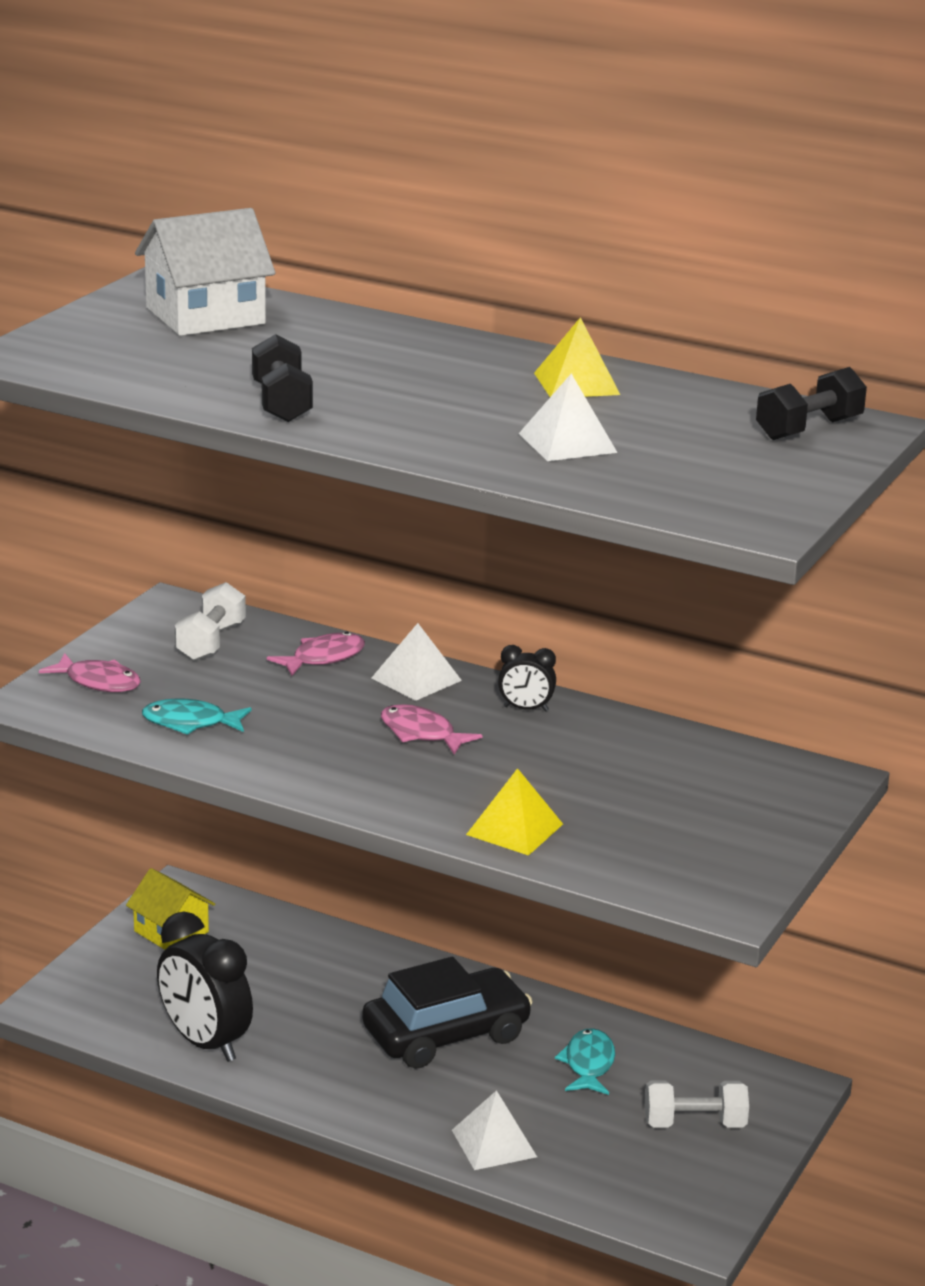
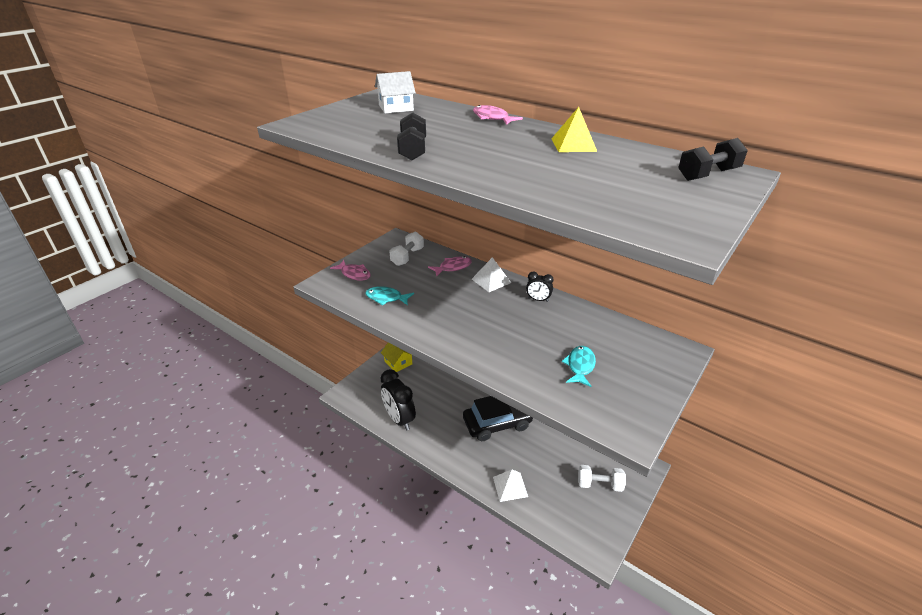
camera: 10 degrees right, 10 degrees up
white house [135,208,275,336] -> white house [375,71,416,113], size x0.66
pink fish [381,704,482,755] -> pink fish moved to [473,105,523,125]
yellow pyramid [466,768,563,856] -> none
white pyramid [519,374,618,461] -> none
turquoise fish [555,1028,615,1095] -> turquoise fish moved to [562,346,596,387]

